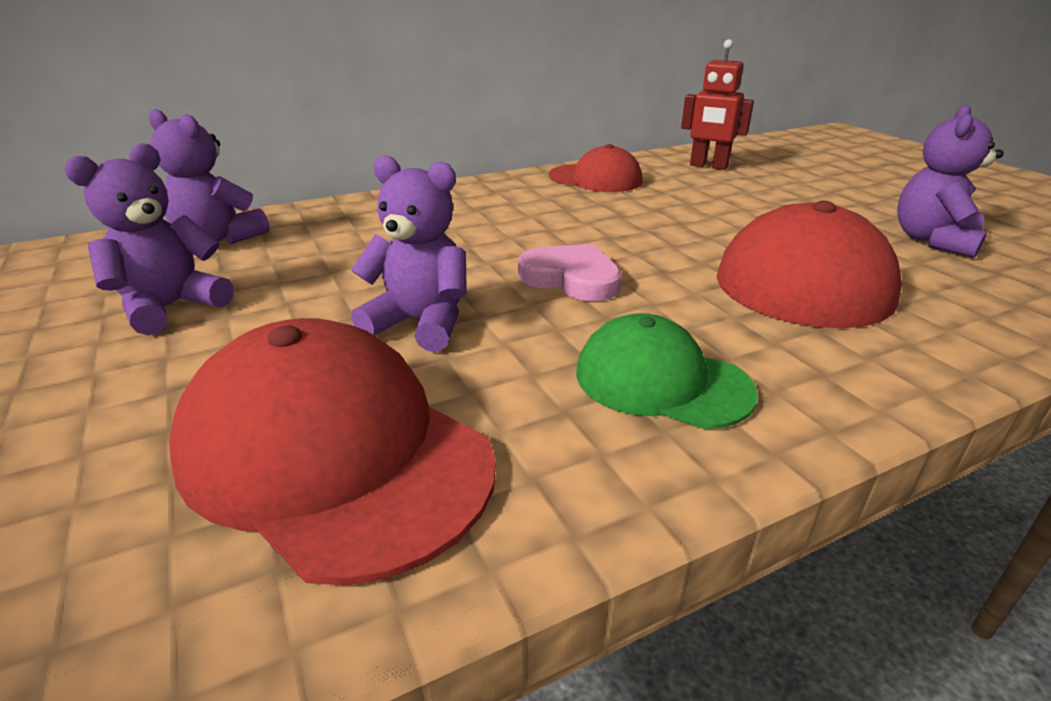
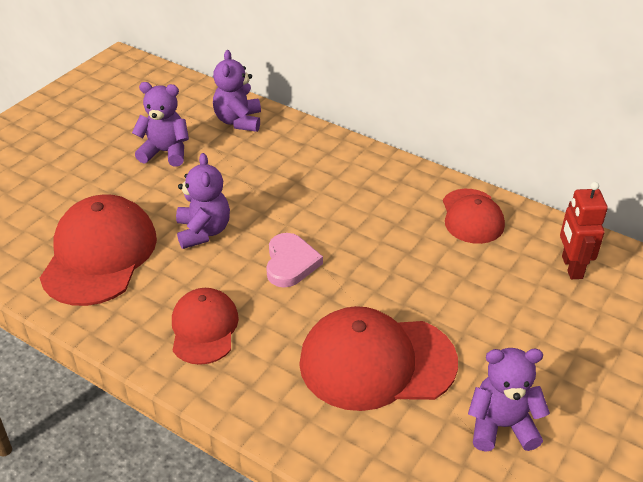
camera: 60 degrees right, 10 degrees up
green cap [576,313,758,429] -> red cap [172,288,239,365]

